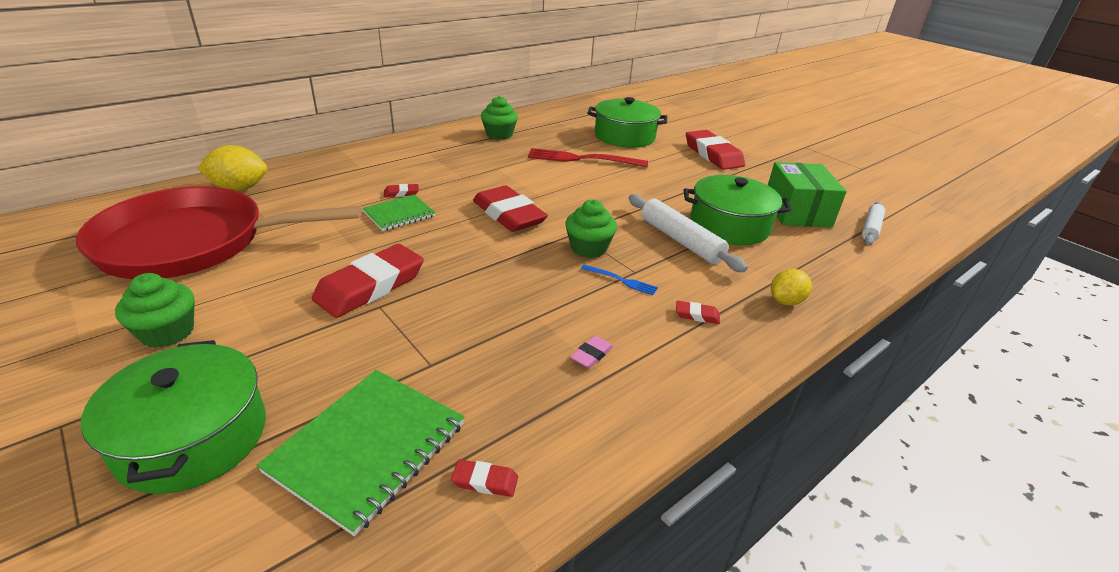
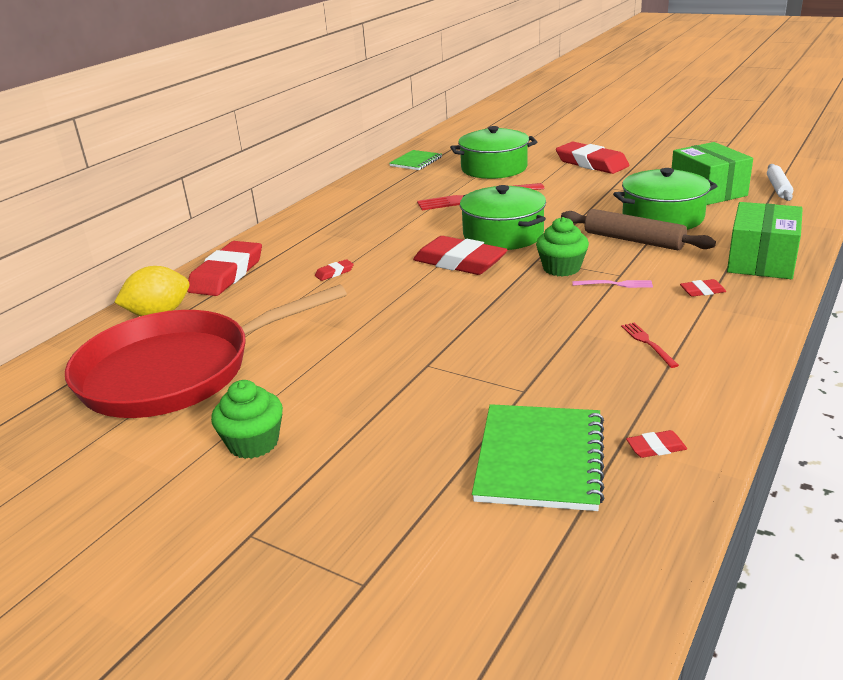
camera: 15 degrees left, 5 degrees down
green pot [81,340,266,494] -> green pot moved to [460,185,546,250]
red eraser [312,244,424,318] -> red eraser moved to [187,241,262,296]
green notebook [362,194,436,231] -> green notebook moved to [389,150,442,170]
green cupcake [481,96,518,140] -> none
pink eraser [570,336,613,368] -> red fork [621,322,679,368]
blue fork [581,265,658,295] -> pink fork [572,280,653,288]
white rolling pin [629,194,748,272] -> brown rolling pin [561,209,716,250]
yellow lemon [771,269,812,306] -> green box [727,202,803,279]

